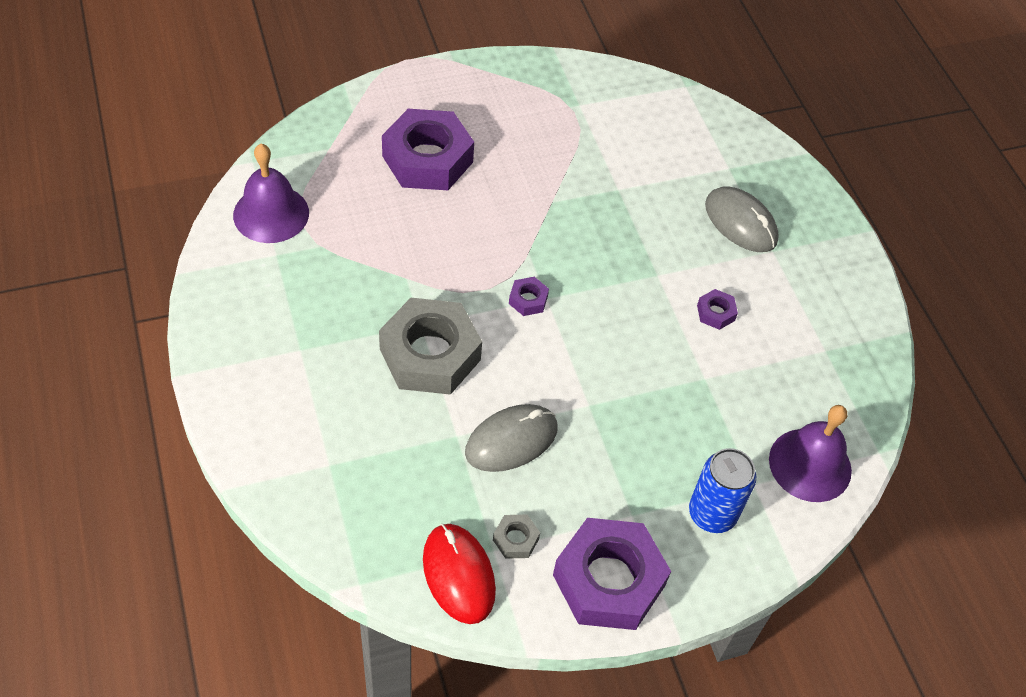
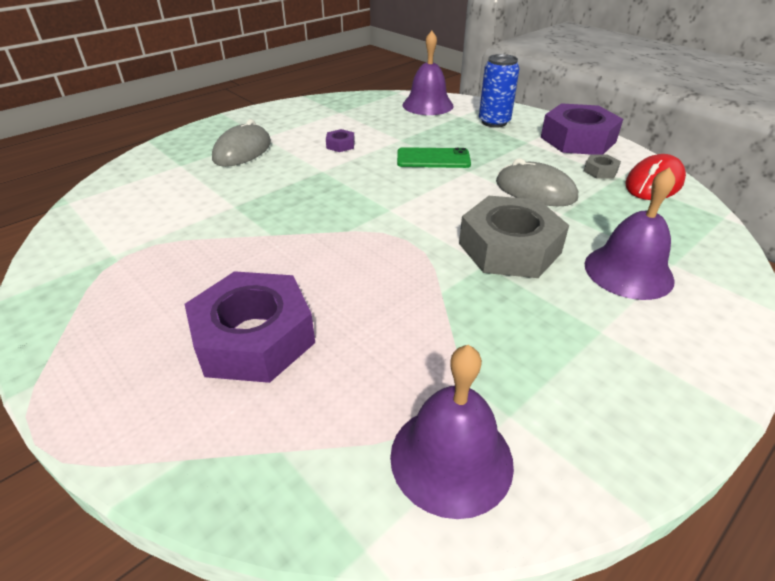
camera: 110 degrees left, 15 degrees down
purple nut [509,277,549,316] -> none
none -> green phone [397,147,471,168]
none -> purple bell [584,167,675,300]

